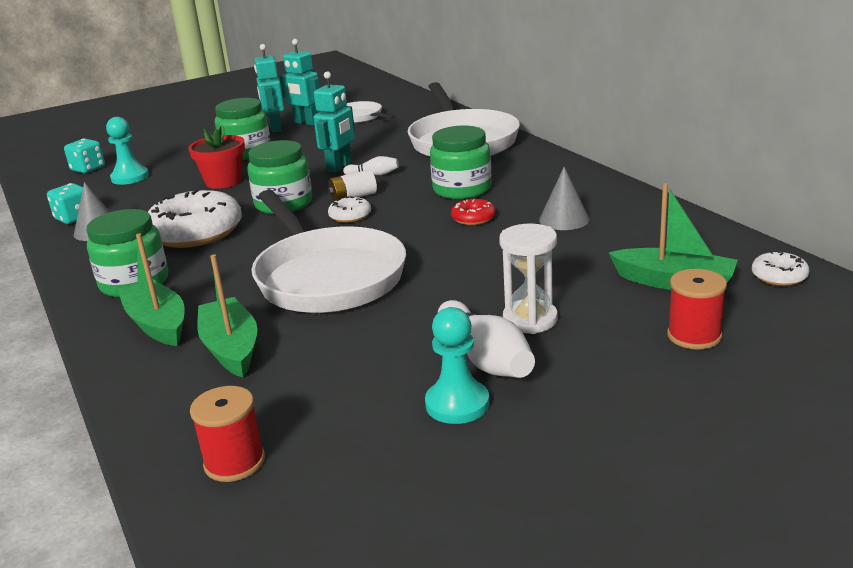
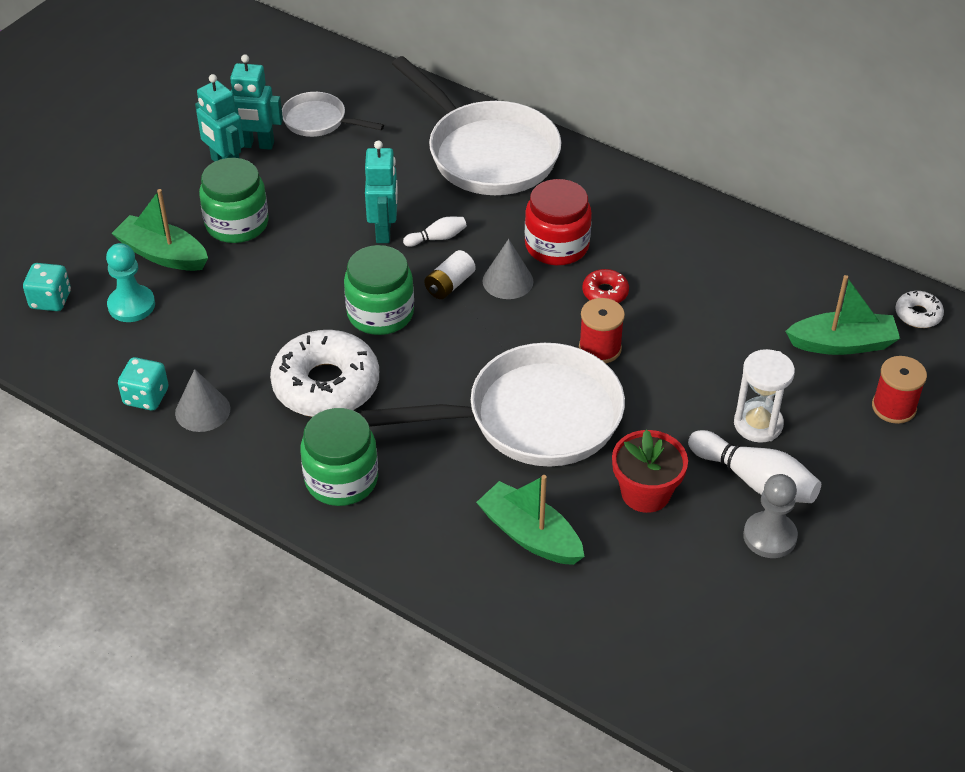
camera: 30 degrees left, 20 degrees up
green boat [118,233,185,346] -> green boat moved to [112,189,208,271]
red flower pot [189,126,245,189] -> red flower pot moved to [612,429,688,513]
red spool [190,386,265,482] -> red spool moved to [579,298,625,363]
white pan [252,190,406,313] -> white pan turned 45 degrees counterclockwise [361,343,625,466]
white donut [328,196,371,223] -> none
turquoise pawn [425,307,489,424] -> grey pawn [743,474,798,558]
green jar [430,126,492,199] -> red jar [525,179,592,265]
grey cone [539,167,590,230] -> grey cone moved to [482,239,534,299]

